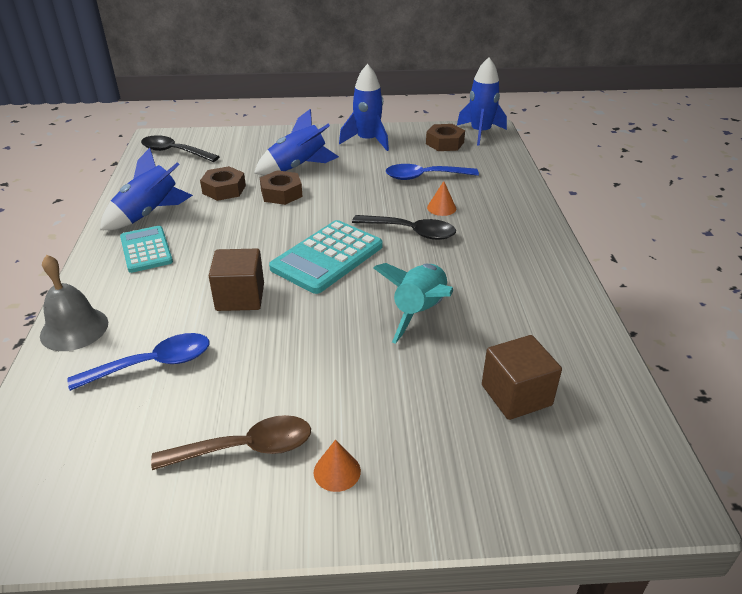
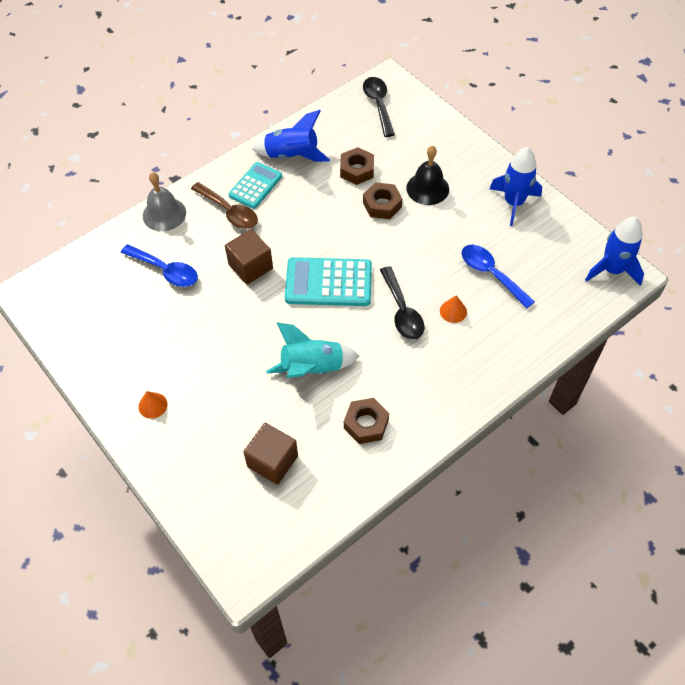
camera: 55 degrees right, 20 degrees up
brown spoon [151,415,311,470] -> brown spoon moved to [191,182,258,229]
blue rocket [254,109,339,175] -> black bell [406,146,449,205]
brown nut [426,124,465,151] -> brown nut moved to [344,398,389,444]

